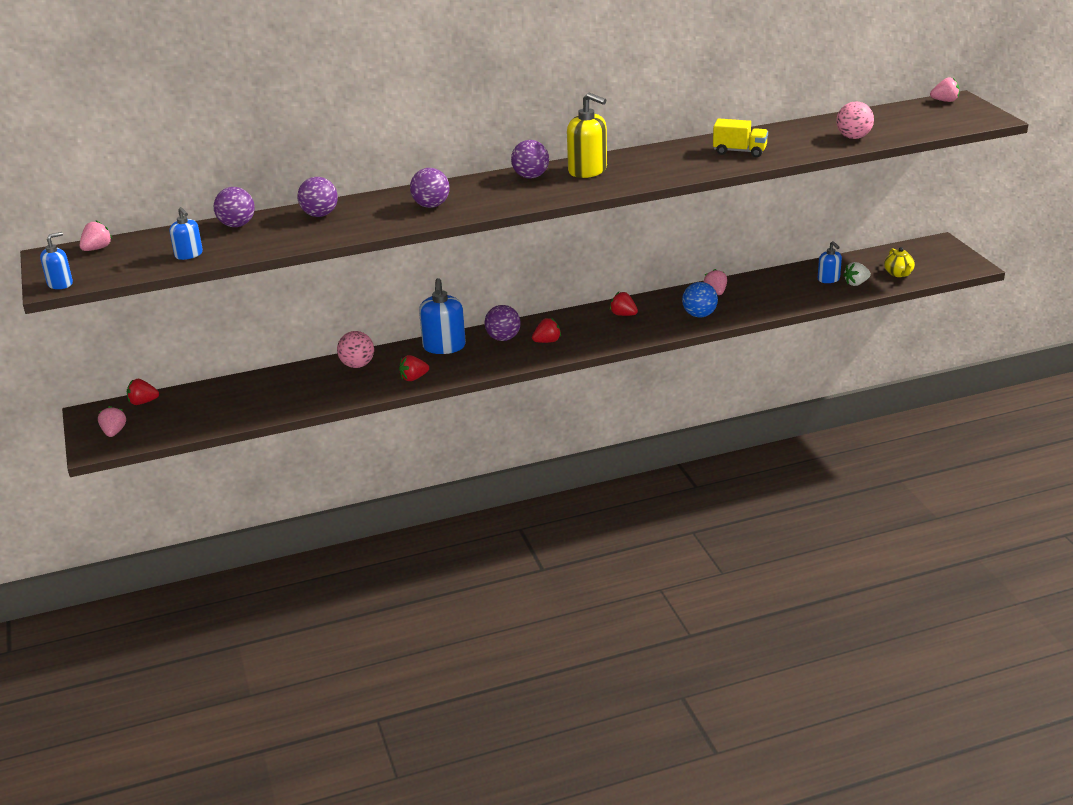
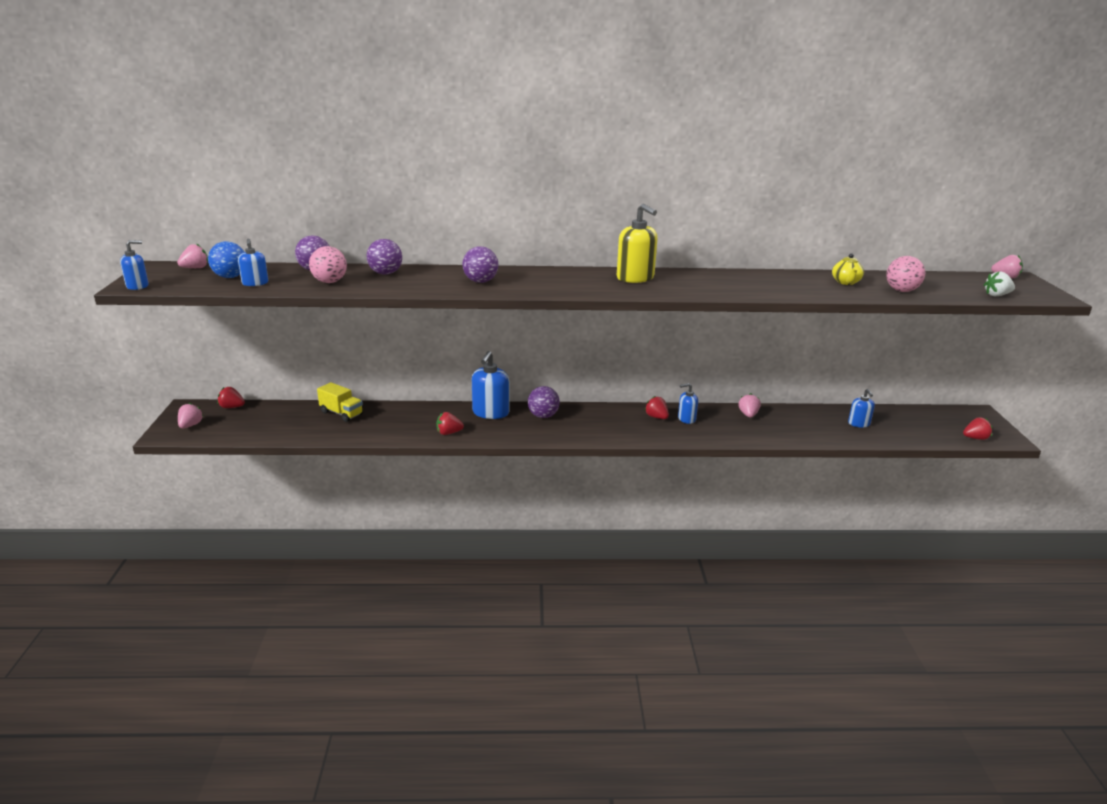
camera: 15 degrees right, 5 degrees down
pink ball [337,331,374,368] -> pink ball moved to [309,246,347,283]
purple ball [511,140,549,179] -> none
red strawberry [532,318,561,343] -> red strawberry moved to [963,417,992,440]
blue ball [682,282,718,317] -> blue ball moved to [208,241,244,278]
yellow truck [713,118,768,157] -> yellow truck moved to [317,382,363,422]
white strawberry [843,262,871,286] -> white strawberry moved to [984,271,1015,296]
yellow teapot [884,247,915,277] -> yellow teapot moved to [832,254,864,285]
none -> blue soap dispenser [678,383,698,424]

